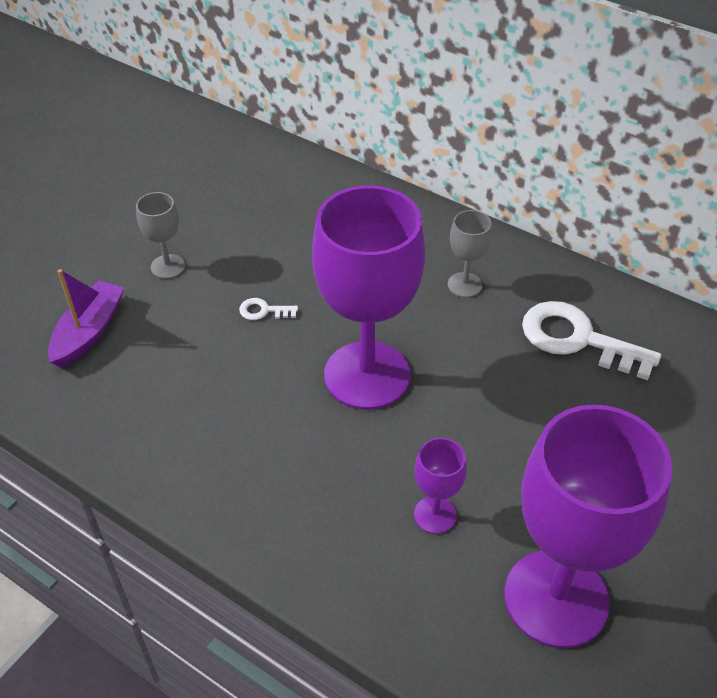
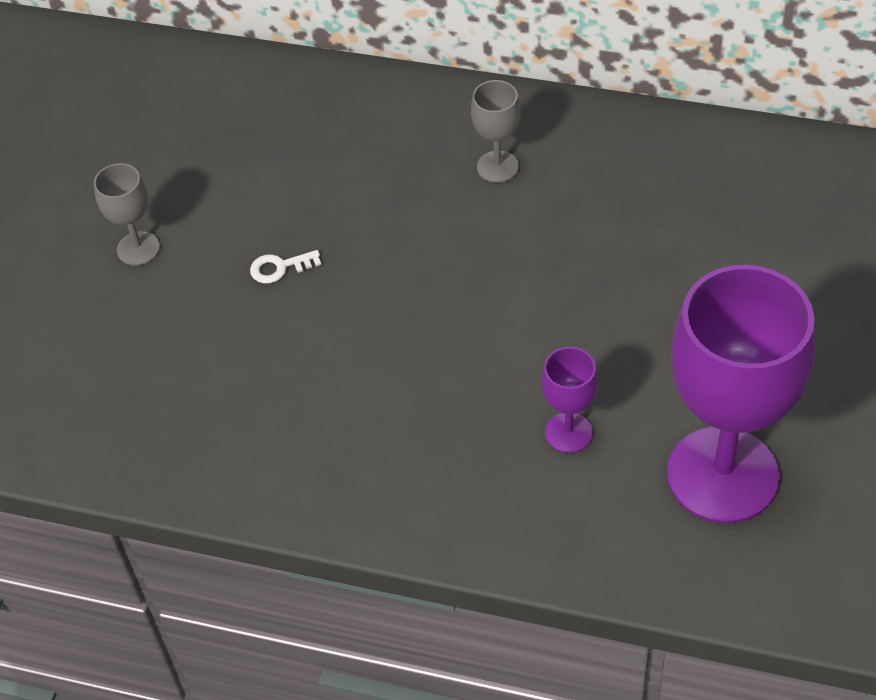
camera: 15 degrees left, 5 degrees up
purple boat [48,269,124,368] -> none
purple goblet [312,185,425,410] -> none
white key [522,301,661,380] -> none

